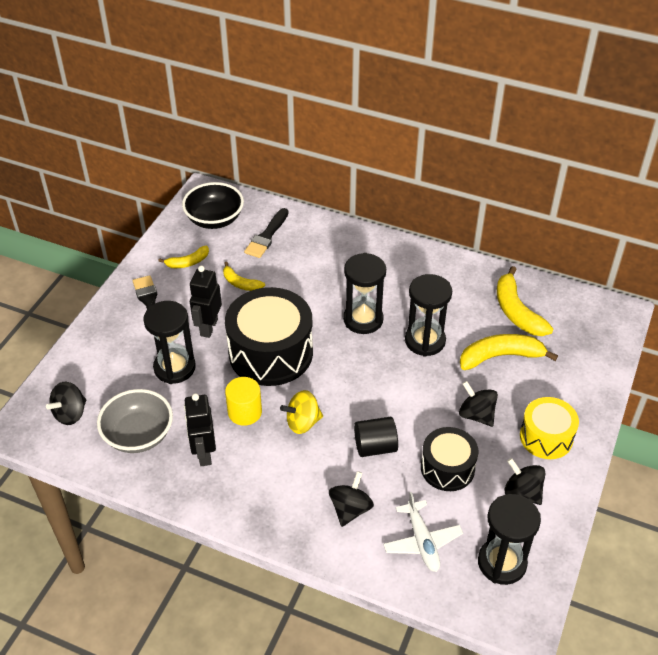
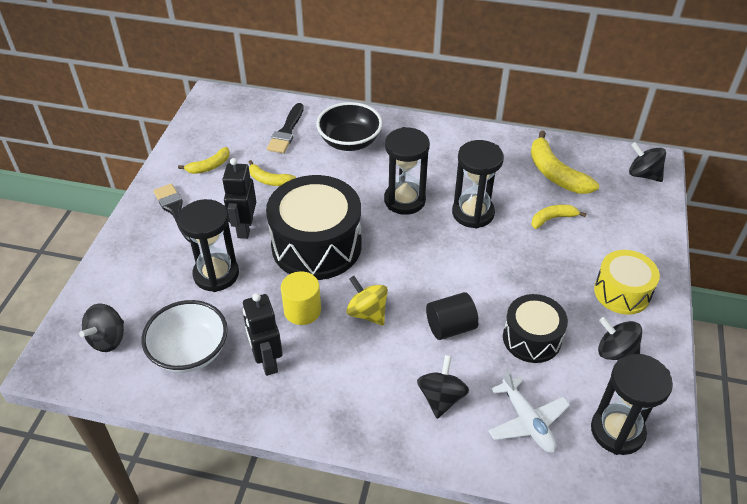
camera: 10 degrees left, 0 degrees up
grey bowl [97,389,173,453] -> white bowl [141,300,228,373]
black bowl [182,182,244,229] -> black bowl moved to [316,102,382,151]
yellow spinning top [280,390,323,434] -> yellow spinning top turned 75 degrees clockwise [346,276,388,325]
black spinning top [459,381,498,427] -> black spinning top moved to [629,142,666,182]
yellow banana [460,334,558,370] -> yellow banana [531,205,587,229], size x0.58

